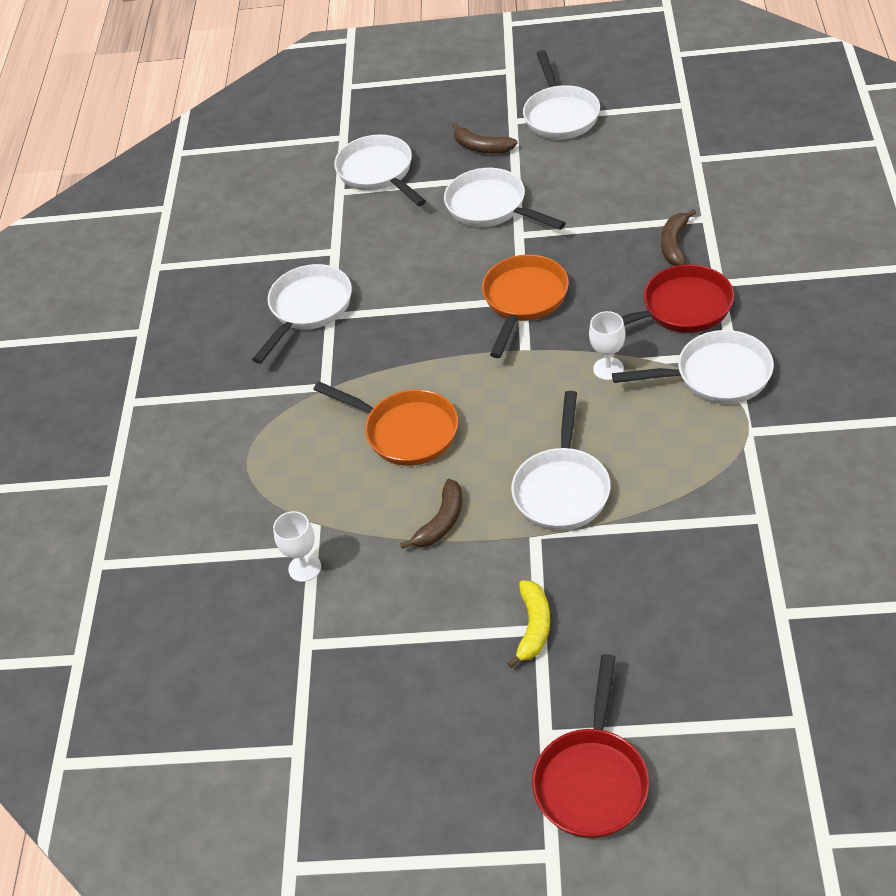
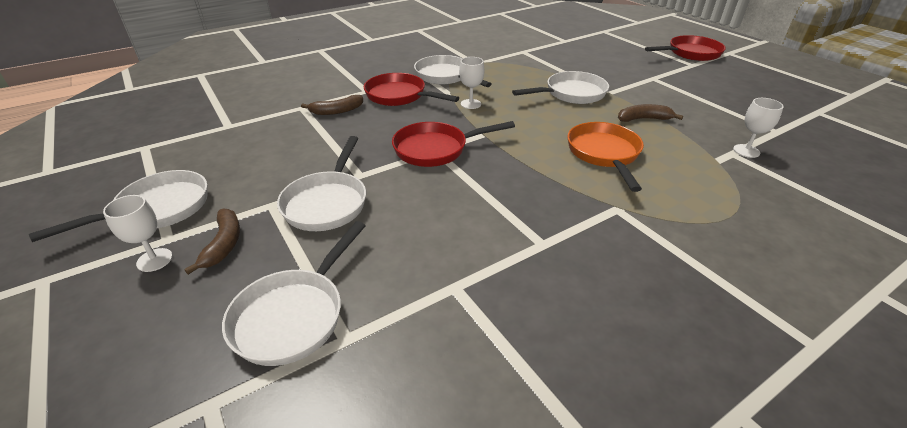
camera: 130 degrees left, 10 degrees down
white pan [252,264,352,364] -> none
orange pan [482,254,569,358] -> red pan [392,121,515,167]
yellow banana [507,580,550,668] -> none
none -> white goblet [103,195,173,272]

